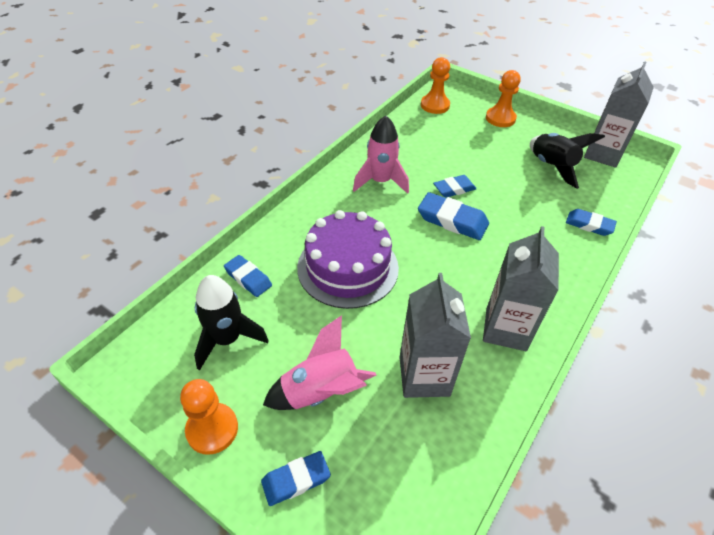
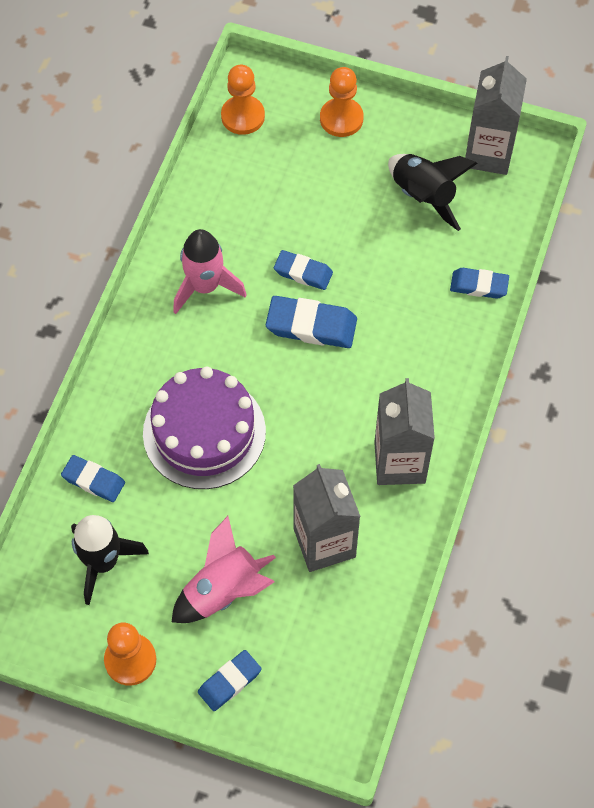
camera: 15 degrees left, 15 degrees up
blue eraser [433,175,476,198] -> blue eraser turned 60 degrees clockwise [274,250,333,290]

